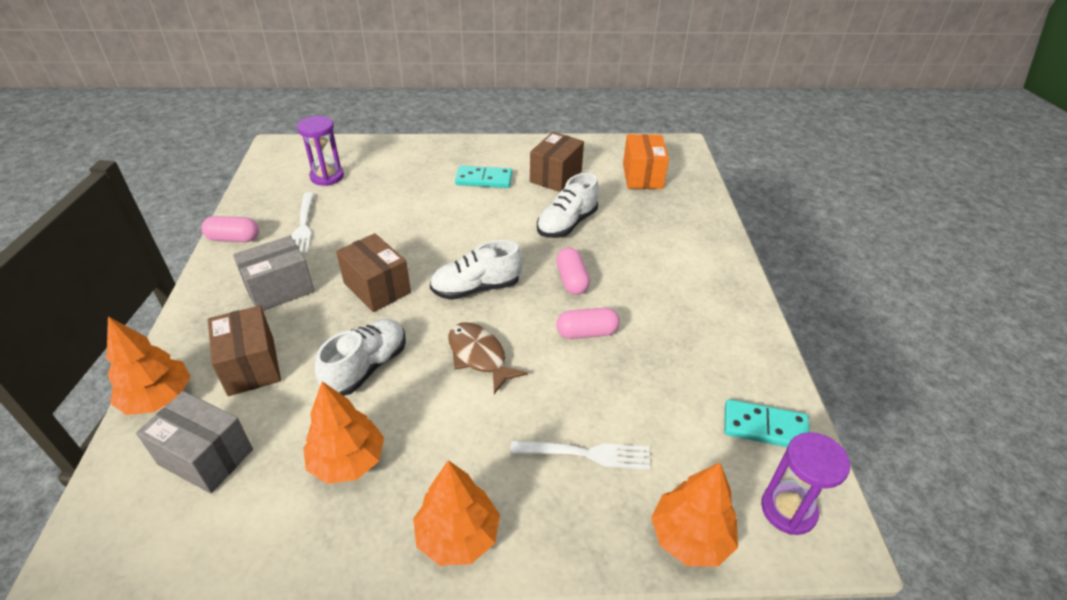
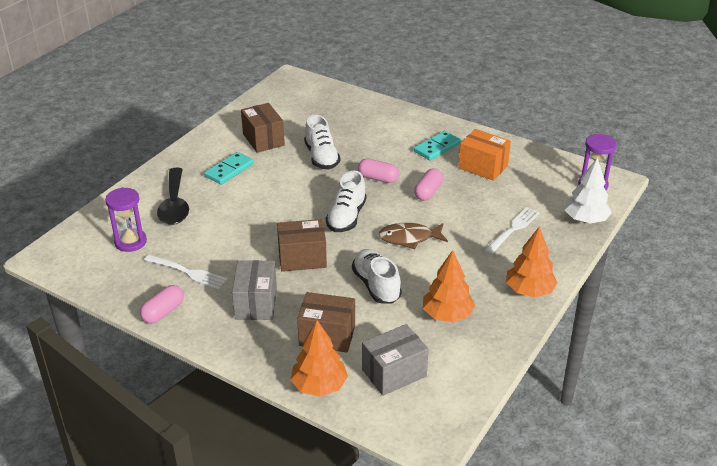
camera: 55 degrees left, 5 degrees down
orange box [623,134,669,189] -> orange box moved to [458,129,511,181]
orange tree [651,463,738,567] -> white tree [564,157,612,223]
turquoise domino [724,399,810,447] -> turquoise domino moved to [414,131,461,160]
none -> black spoon [157,167,189,225]

